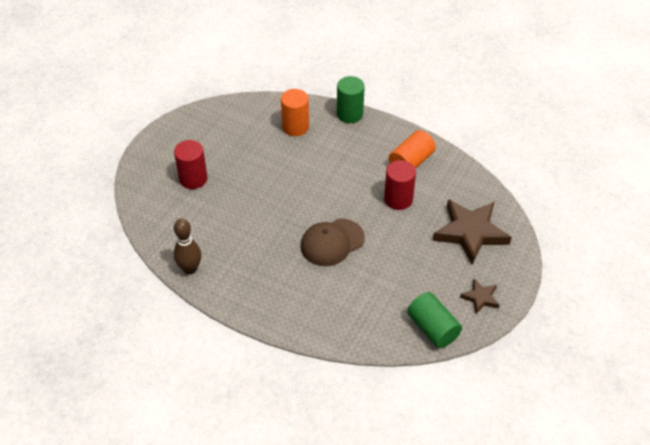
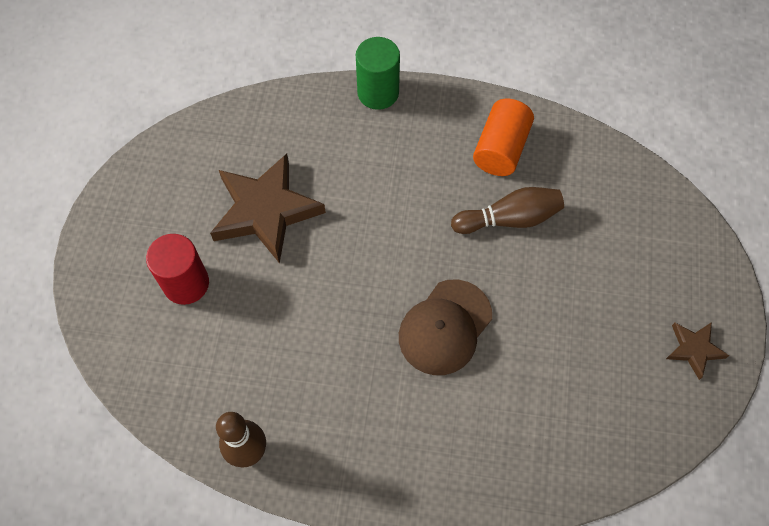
camera: 20 degrees left, 15 degrees up
orange cylinder [281,89,309,136] -> none
red cylinder [384,160,416,210] -> brown bowling pin [451,187,564,234]
green cylinder [407,292,462,348] -> none
brown star [433,199,512,264] -> brown star moved to [210,154,326,263]

